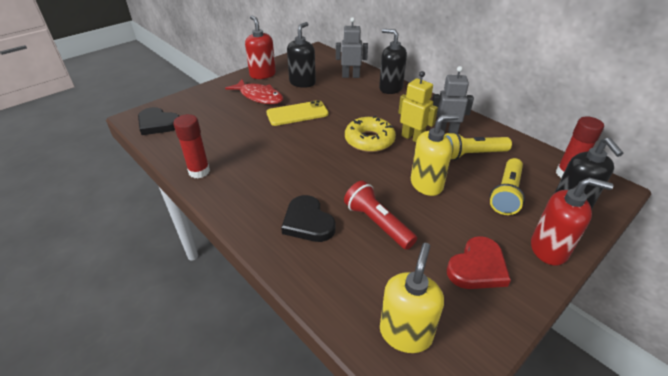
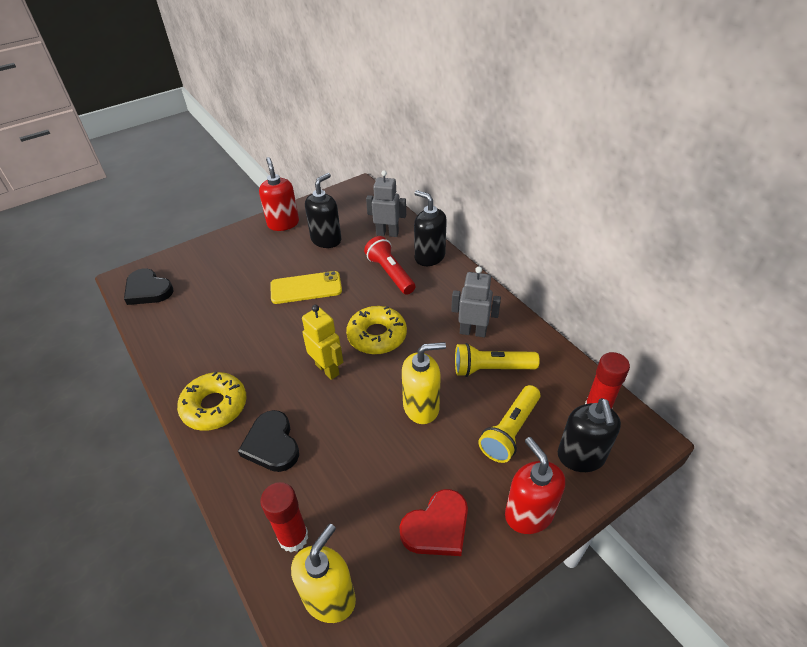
camera: 10 degrees right, 5 degrees up
red glue stick [173,114,210,178] -> red glue stick moved to [260,482,308,552]
red fish [225,79,283,104] -> none
red flashlight [344,181,417,250] -> red flashlight moved to [364,236,415,295]
yellow robot [398,71,438,142] -> yellow robot moved to [302,305,343,380]
red soap dispenser [531,177,613,266] -> red soap dispenser turned 135 degrees counterclockwise [505,437,565,534]
none -> yellow donut [177,372,246,431]

